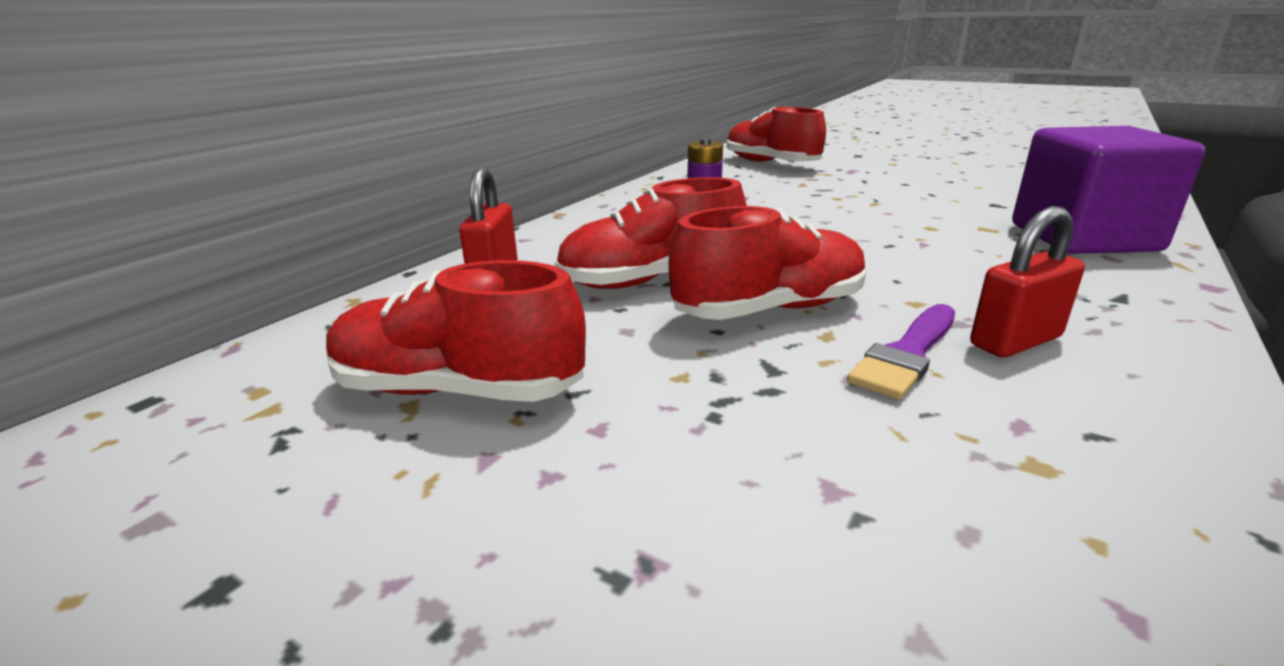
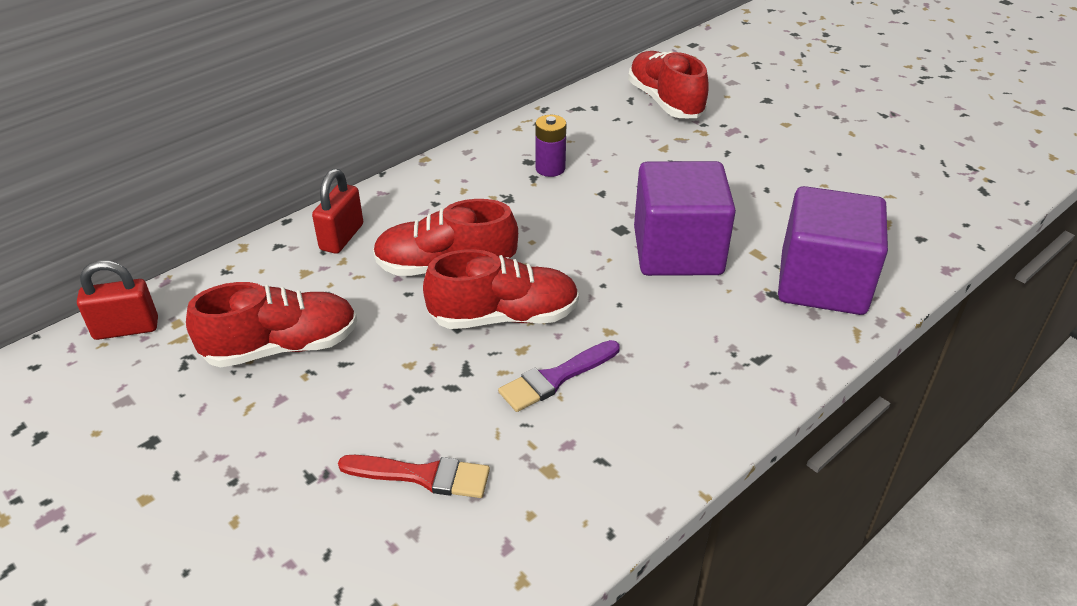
camera: 15 degrees right, 15 degrees up
red shoe [326,260,586,402] -> red shoe turned 135 degrees clockwise [186,282,357,367]
red padlock [970,206,1085,358] -> red padlock moved to [77,260,158,340]
none -> red brush [338,455,490,498]
none -> purple cube [634,161,736,276]

